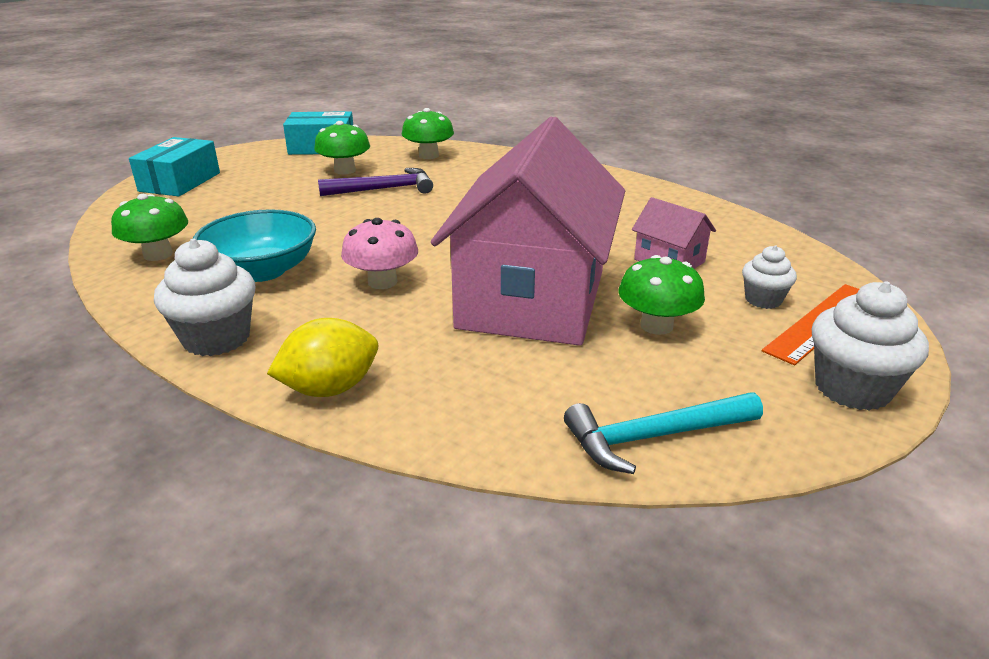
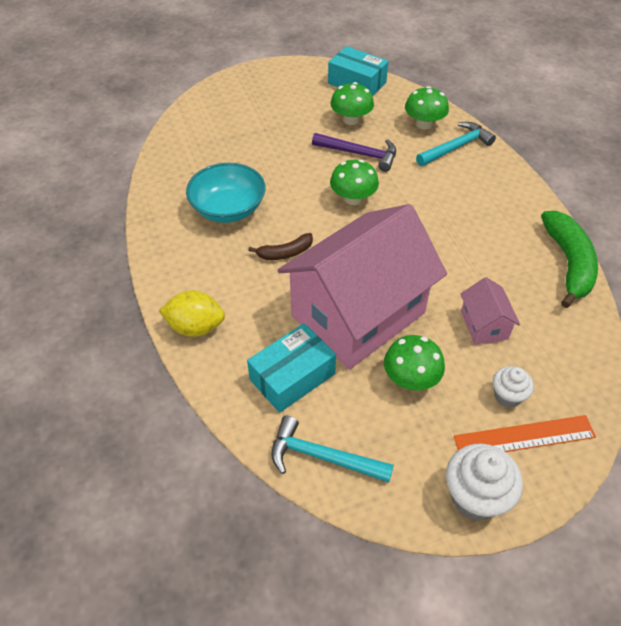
camera: 35 degrees right, 20 degrees up
green mushroom [111,194,188,261] -> green mushroom moved to [330,159,379,205]
turquoise box [129,137,220,196] -> turquoise box moved to [247,323,336,413]
white cupcake [154,239,255,356] -> none
pink mushroom [341,218,418,289] -> brown banana [248,233,313,260]
none -> turquoise hammer [416,122,496,166]
none -> green banana [541,211,598,308]

